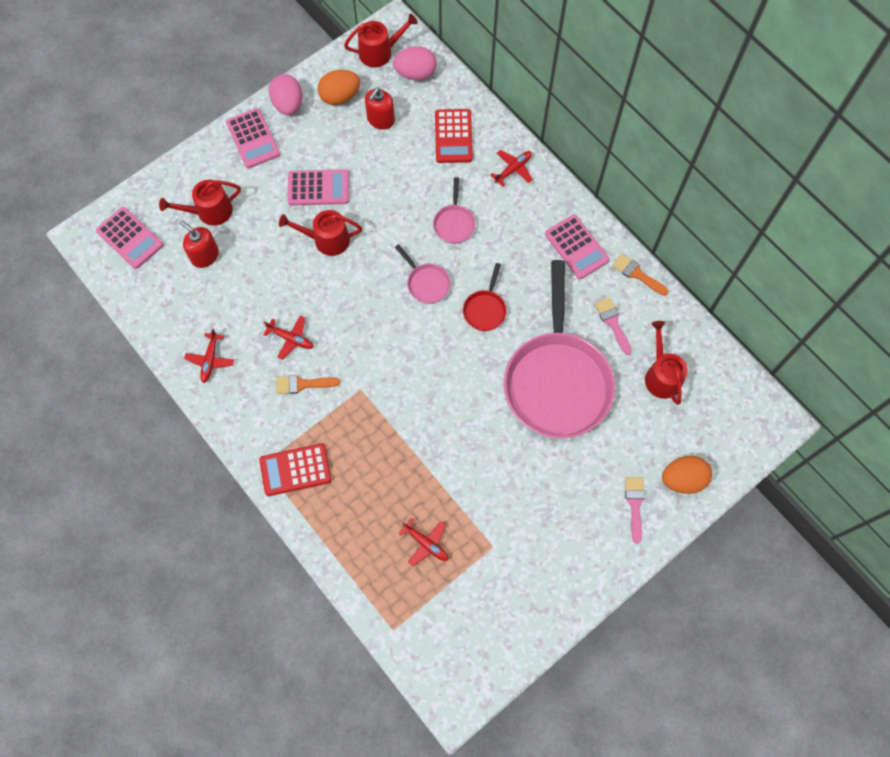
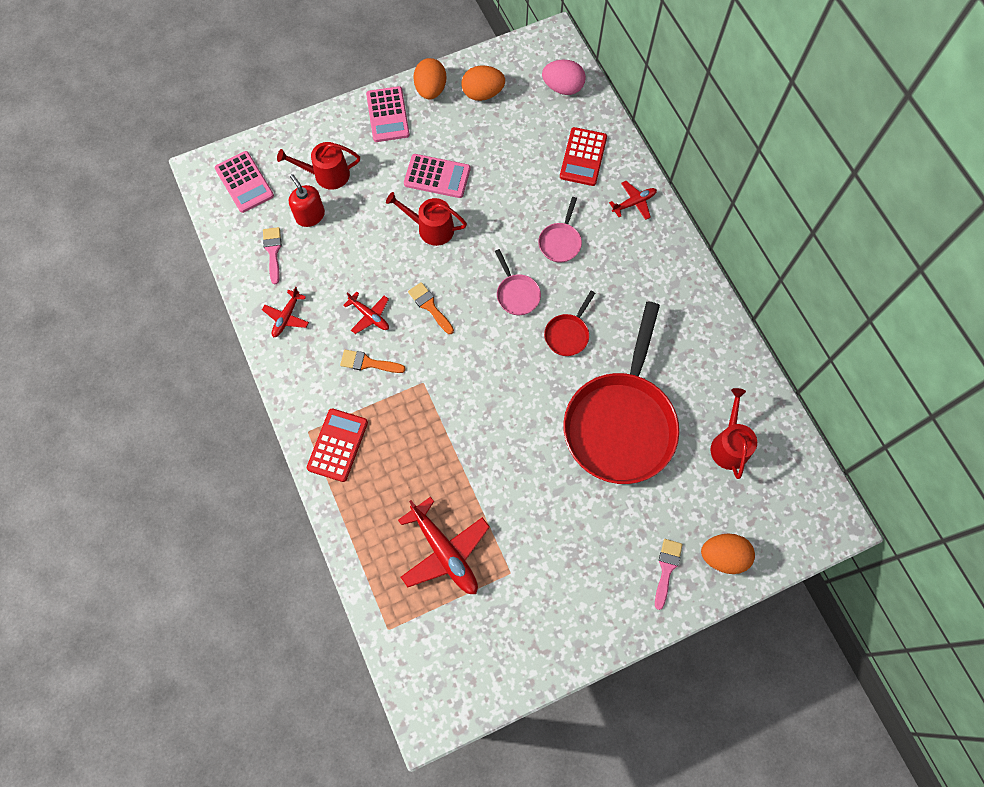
camera: 15 degrees right, 0 degrees up
red calculator [259,444,332,496] -> red calculator turned 105 degrees clockwise [307,408,368,482]
pink egg [269,74,302,115] -> orange egg [413,58,446,99]
red watering can [344,14,418,67] -> none
red soap dispenser [365,88,395,130] -> none
red plane [398,517,448,566] -> red plane [398,497,490,594], size x1.84
pink pan [504,260,615,438] -> red pan [564,301,679,484]
pink calculator [545,215,610,279] -> none
pink brush [595,297,632,355] -> pink brush moved to [263,227,282,284]
orange brush [612,254,669,296] -> orange brush moved to [408,282,454,334]

